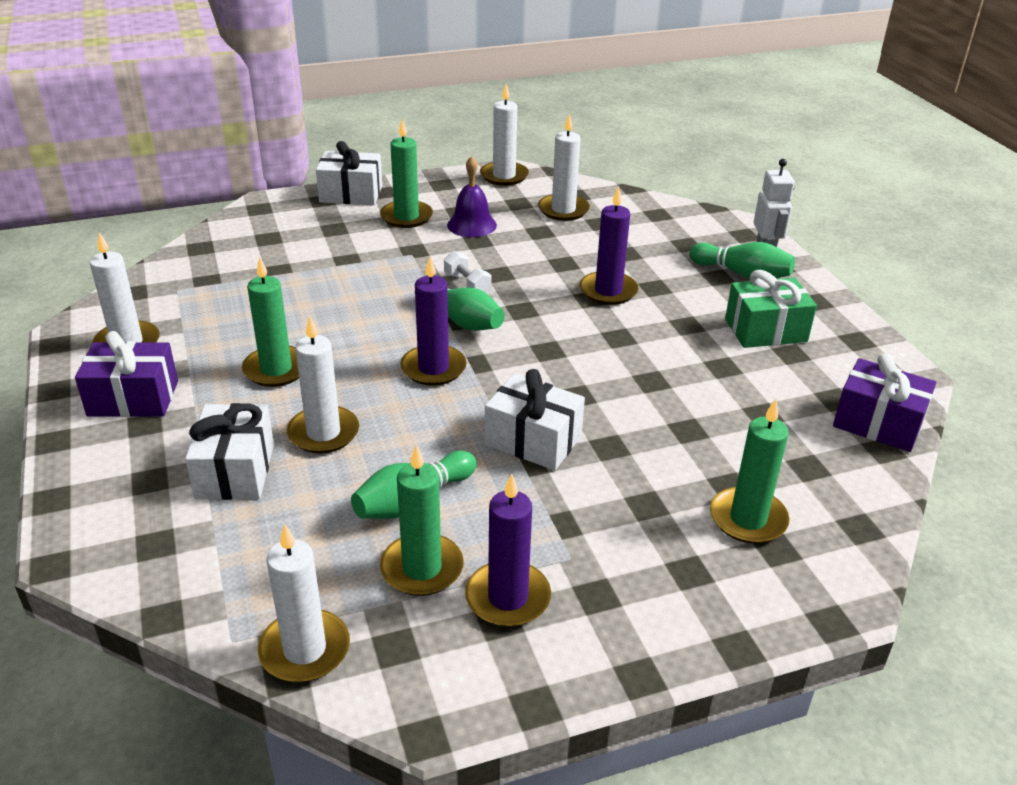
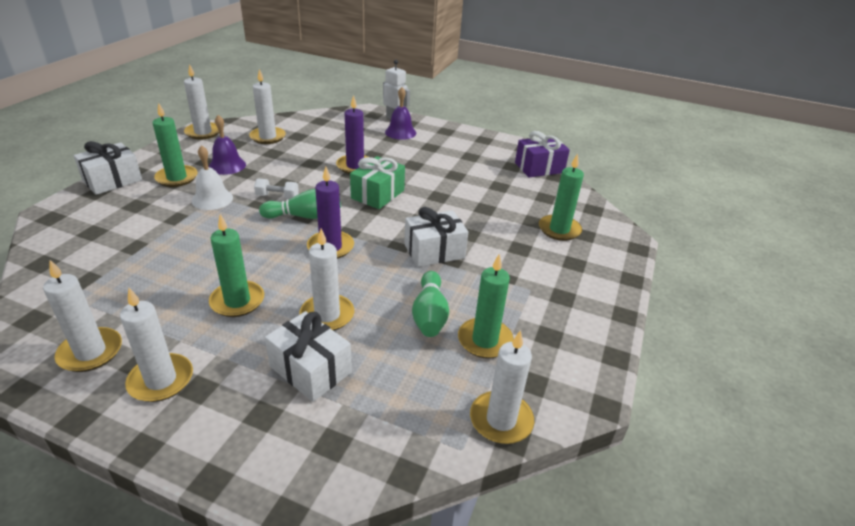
camera: 50 degrees left, 0 degrees up
purple gift [75,331,178,417] -> white candle [120,288,193,402]
purple candle [465,474,551,627] -> none
green bowling pin [689,242,795,279] -> purple bell [385,87,416,140]
green gift [725,270,817,348] -> green gift moved to [350,156,405,209]
none -> white bell [192,145,233,210]

